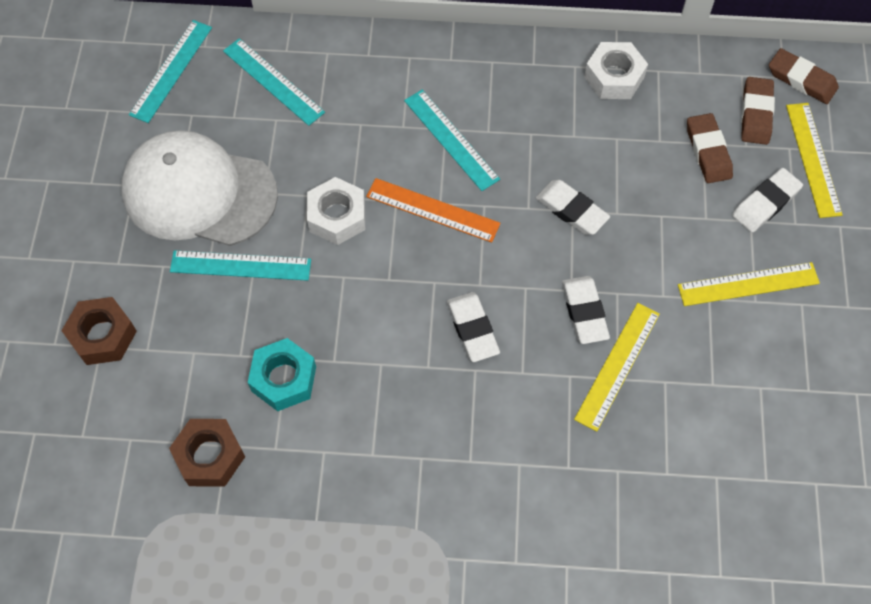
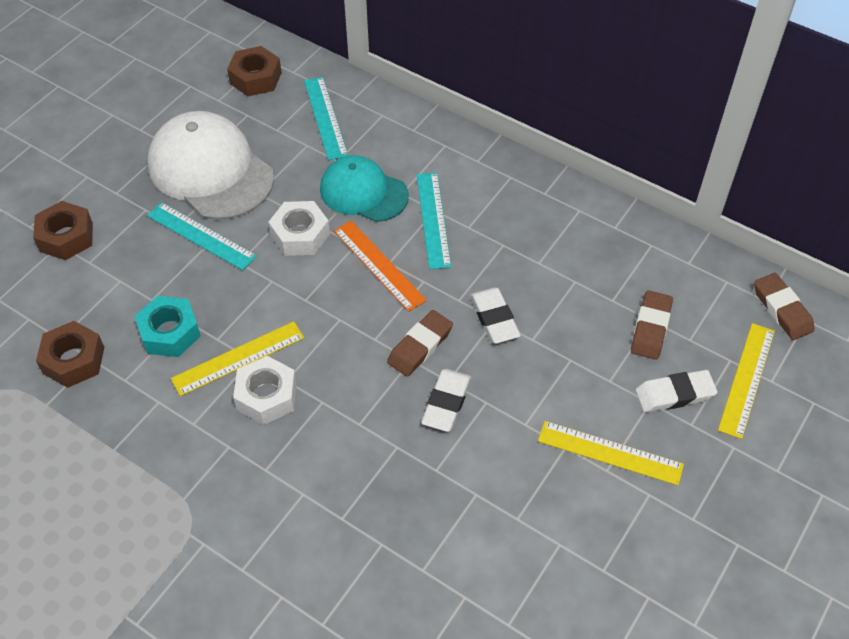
camera: 30 degrees right, 10 degrees down
turquoise ruler [129,20,212,123] -> brown nut [227,46,282,96]
white eraser [447,292,500,362] -> none
yellow ruler [574,303,660,432] -> yellow ruler moved to [171,321,304,396]
white nut [584,42,648,99] -> white nut moved to [233,356,297,425]
brown eraser [741,77,775,145] -> brown eraser moved to [387,310,453,377]
none -> turquoise cap [320,155,409,222]

